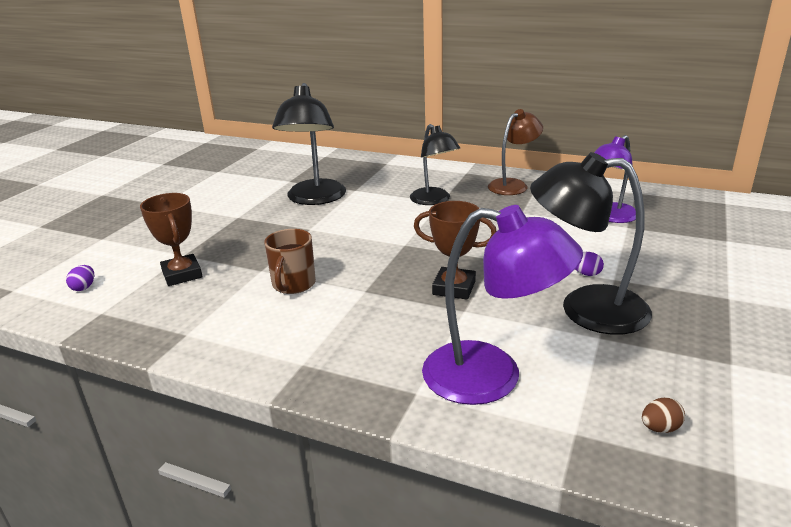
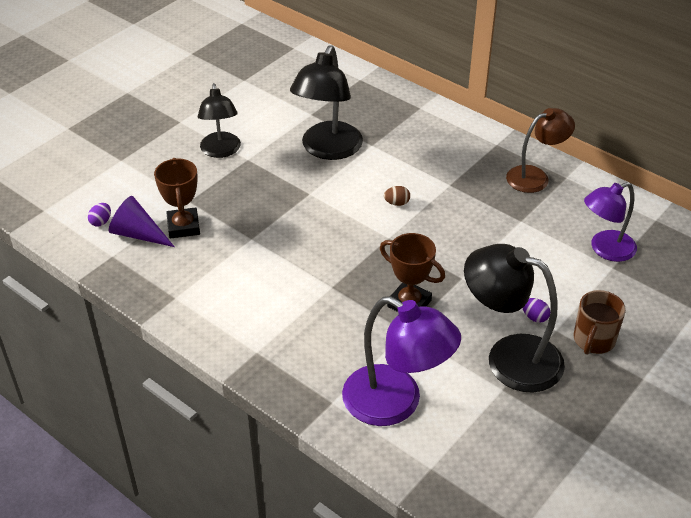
camera: 15 degrees right, 15 degrees up
brown mug [264,229,316,294] -> brown mug moved to [574,290,626,355]
black lamp [410,124,460,205] -> black lamp moved to [198,83,241,158]
brown egg [642,398,685,433] -> brown egg moved to [384,186,410,206]
none -> purple cone [109,196,175,247]

